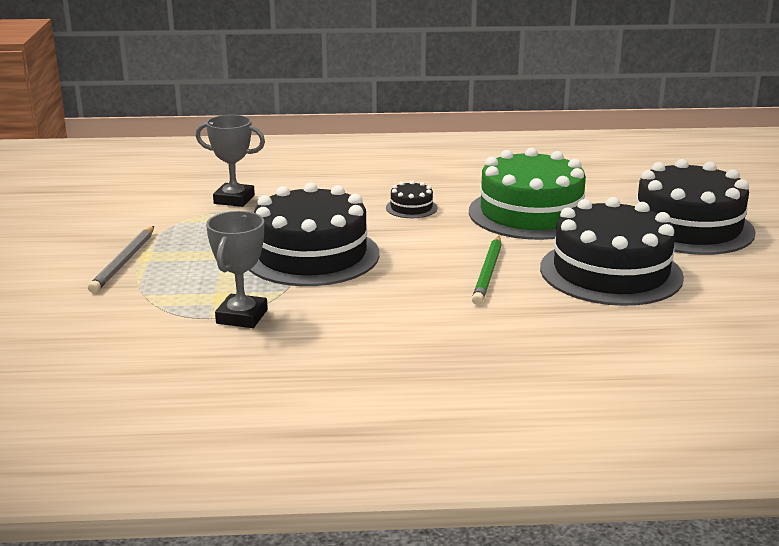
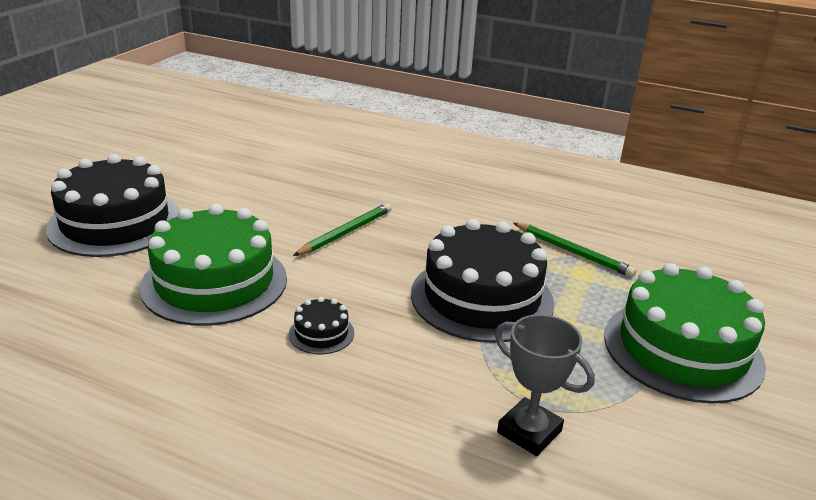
camera: 155 degrees left, 5 degrees up
grey pencil [88,226,154,293] -> green cake [604,263,766,404]
grey trophy [206,211,268,328] -> green pencil [513,223,637,277]
black cake [540,197,684,306] -> none

